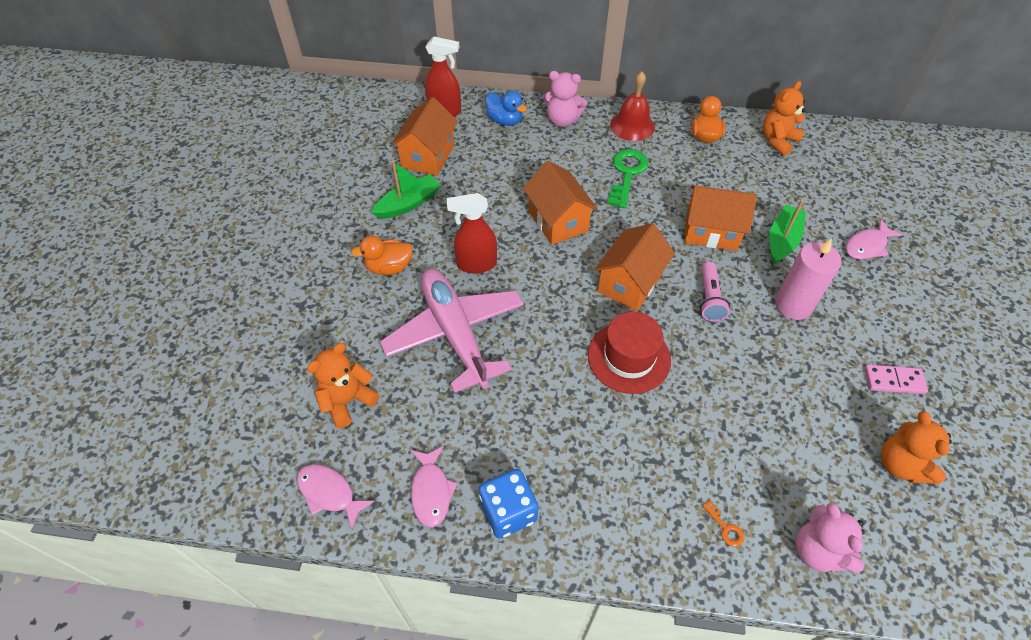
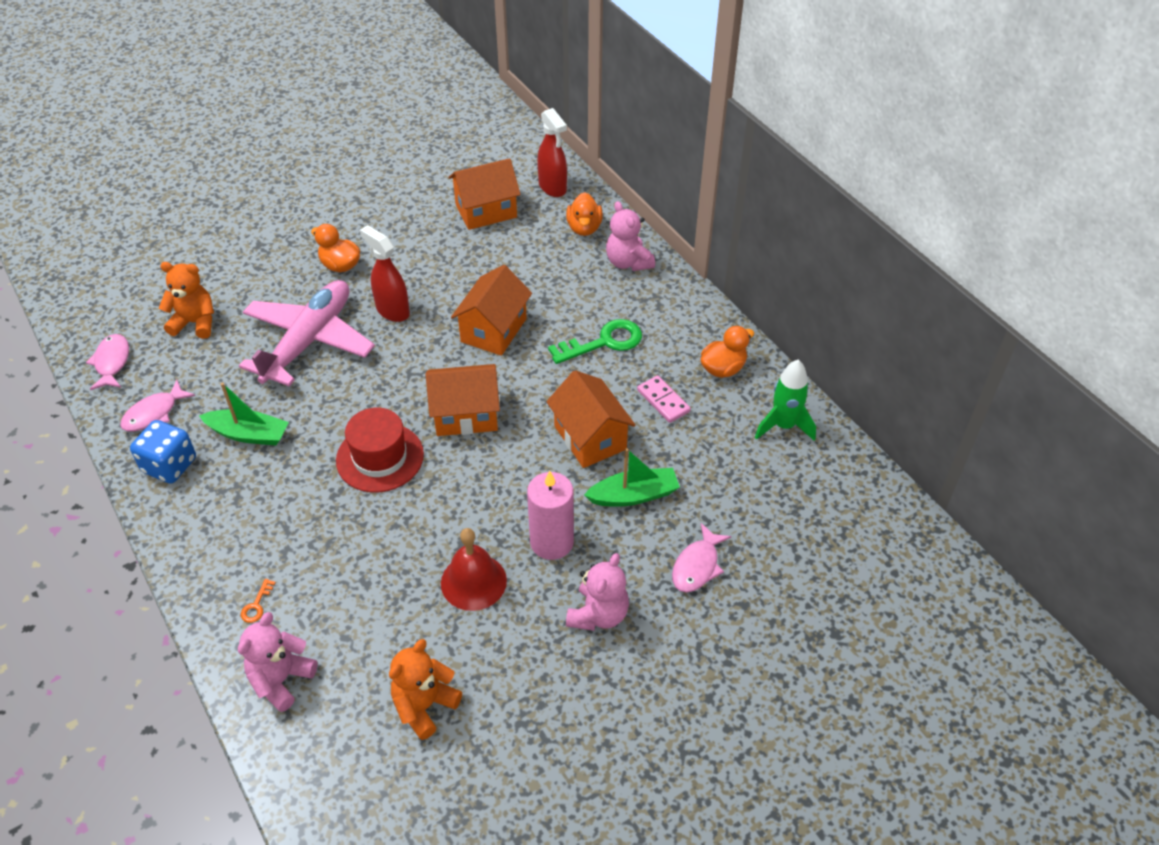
camera: 50 degrees right, 5 degrees down
green boat [371,160,441,219] -> green boat moved to [199,383,289,445]
blue duck [485,91,527,126] -> orange duck [566,192,603,236]
red bell [610,72,655,141] -> red bell moved to [441,528,507,611]
pink flashlight [700,262,730,322] -> none
orange teddy bear [762,81,806,156] -> green rocket [755,360,816,441]
pink fish [846,219,902,259] -> pink fish turned 75 degrees counterclockwise [672,523,731,593]
pink domino [864,364,928,394] -> pink domino moved to [637,375,691,423]
none -> pink teddy bear [566,553,629,631]

